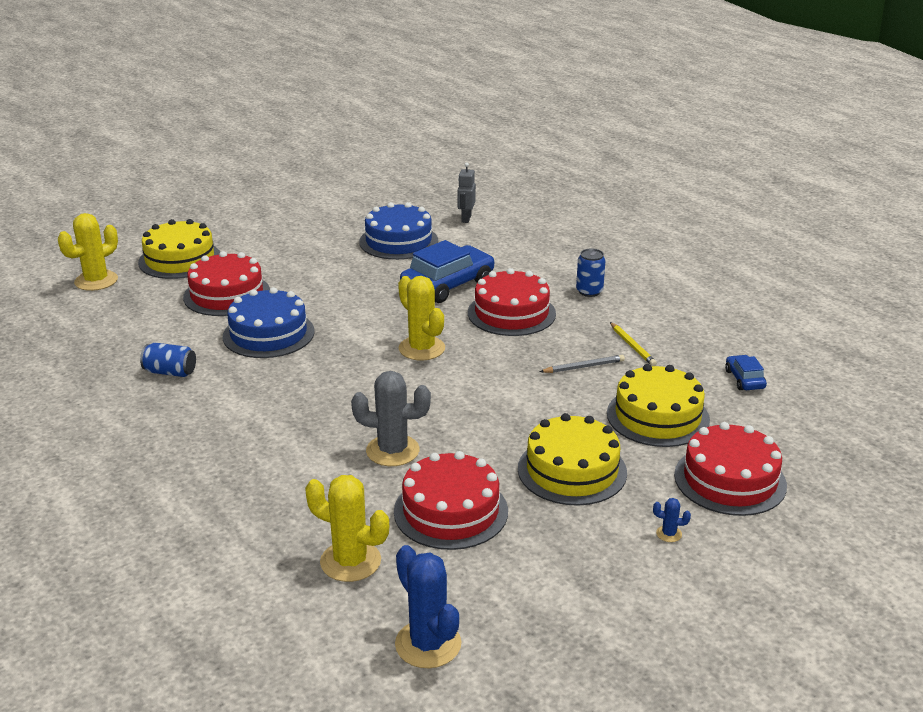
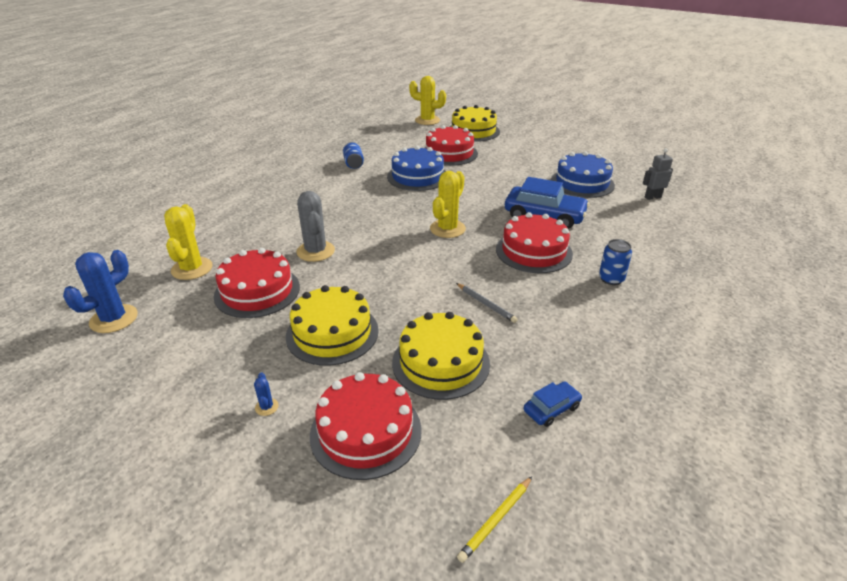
camera: 65 degrees right, 5 degrees up
yellow pencil [610,322,657,366] -> yellow pencil moved to [457,476,532,563]

